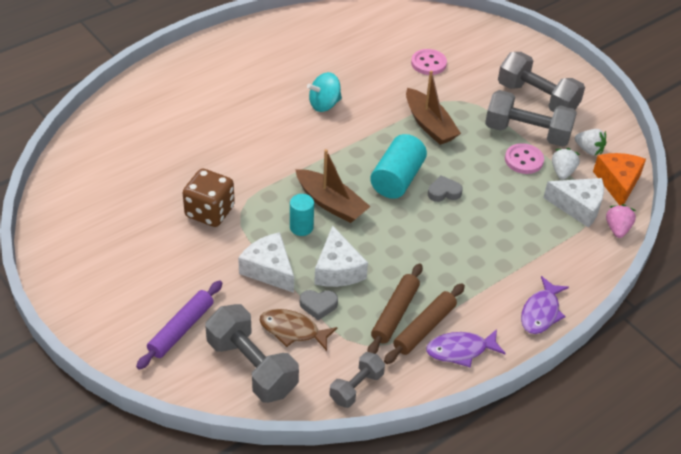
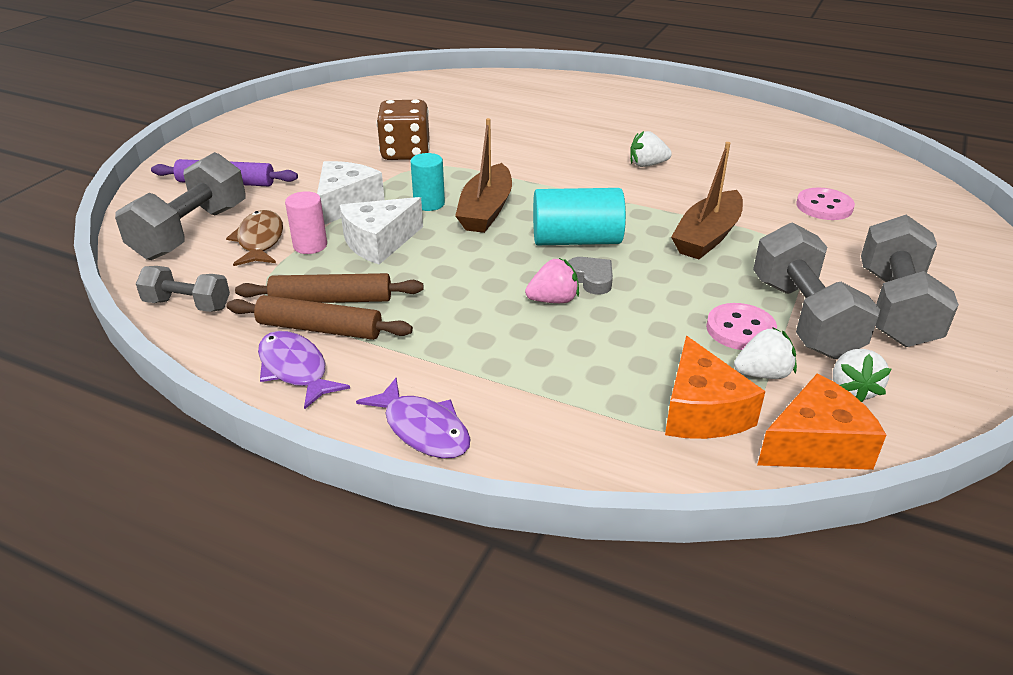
camera: 65 degrees right, 10 degrees down
grey heart [300,290,338,320] -> pink cylinder [285,191,327,254]
turquoise spinning top [307,72,342,112] -> white strawberry [630,131,672,167]
purple fish [521,276,569,334] -> purple fish turned 135 degrees counterclockwise [356,378,470,458]
white cheese [543,178,604,228] -> orange cheese [665,336,765,439]
pink strawberry [606,204,636,238] -> pink strawberry moved to [525,258,579,303]

